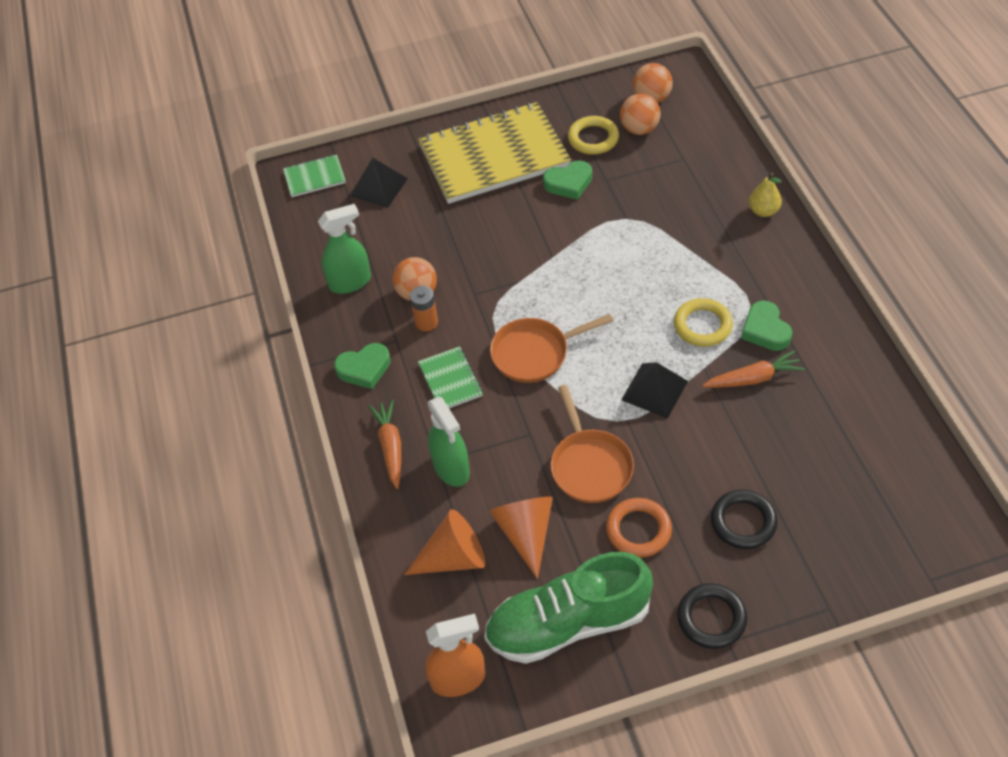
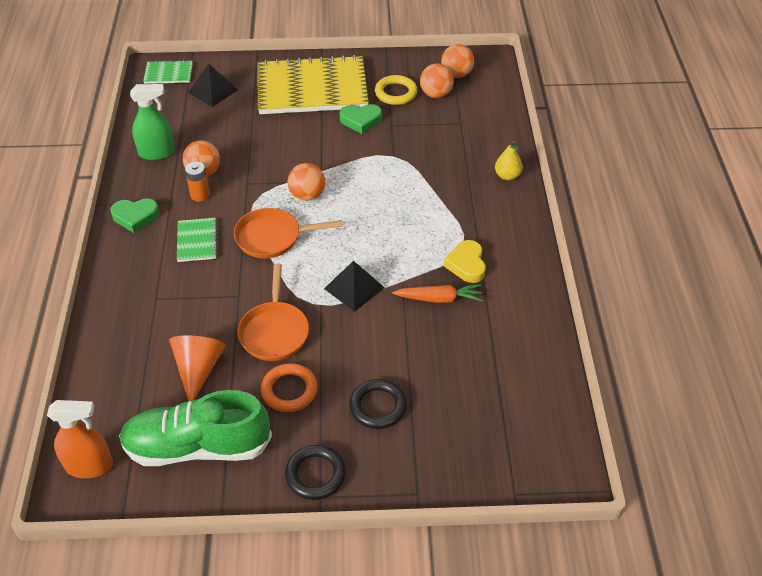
camera: 10 degrees right, 5 degrees down
orange carrot [368,399,401,489] -> none
orange cone [404,509,485,575] -> none
green spray bottle [428,396,470,487] -> none
yellow ring [674,298,733,347] -> none
green heart [741,300,792,351] -> yellow heart [444,240,486,283]
none -> orange ball [288,163,325,201]

